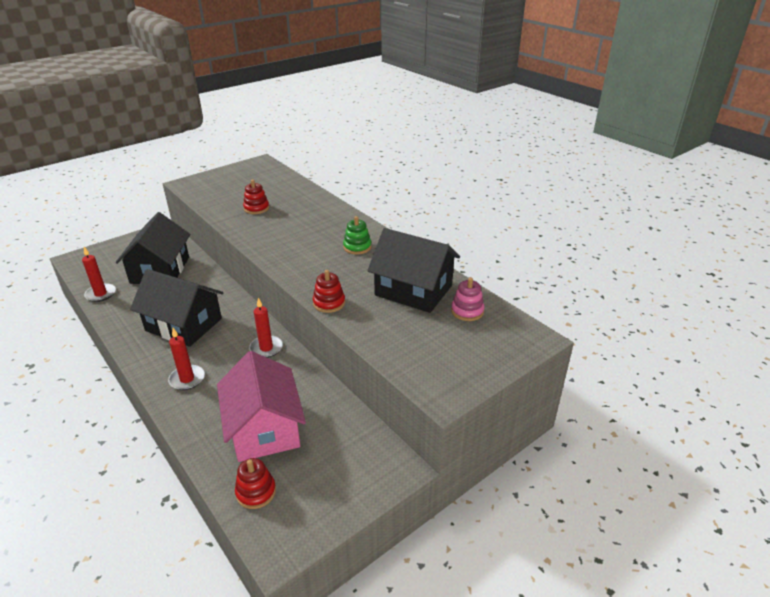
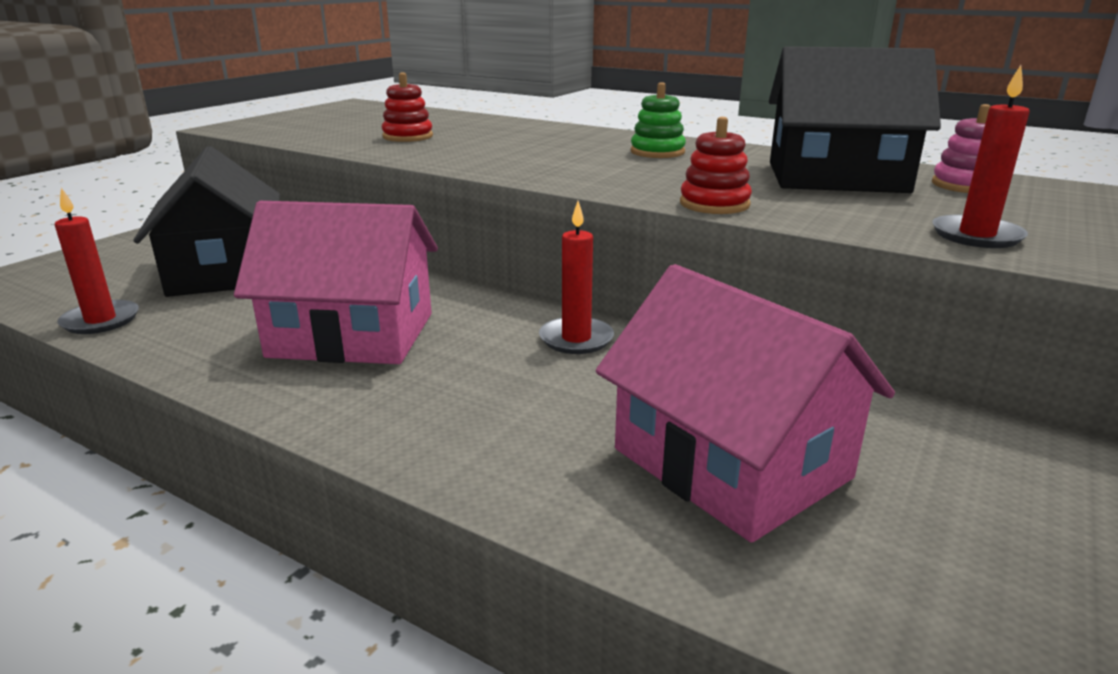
camera: 20 degrees left, 10 degrees down
black house [130,269,224,347] -> pink house [234,201,438,364]
red candle [168,328,205,390] -> red candle moved to [932,65,1030,248]
red stacking toy [235,458,276,509] -> none

